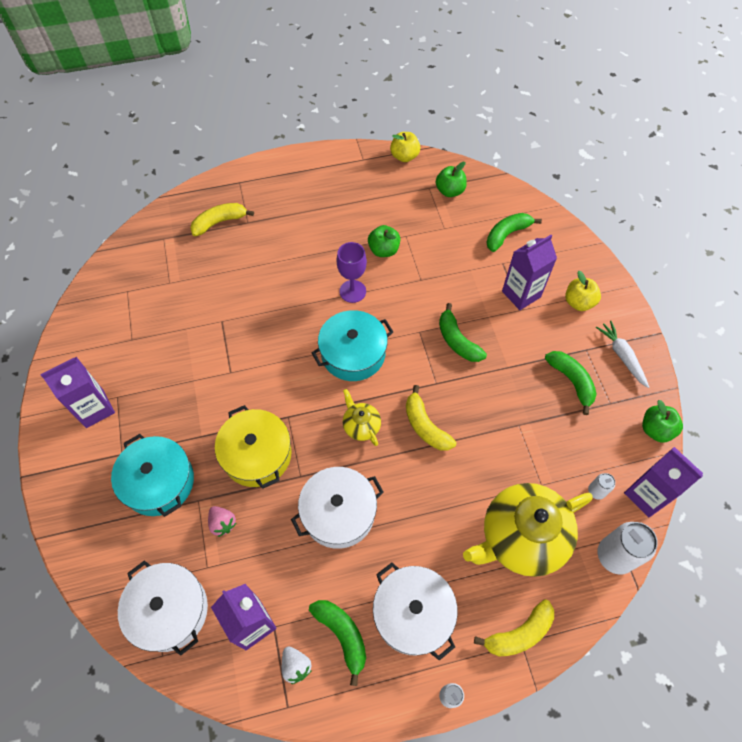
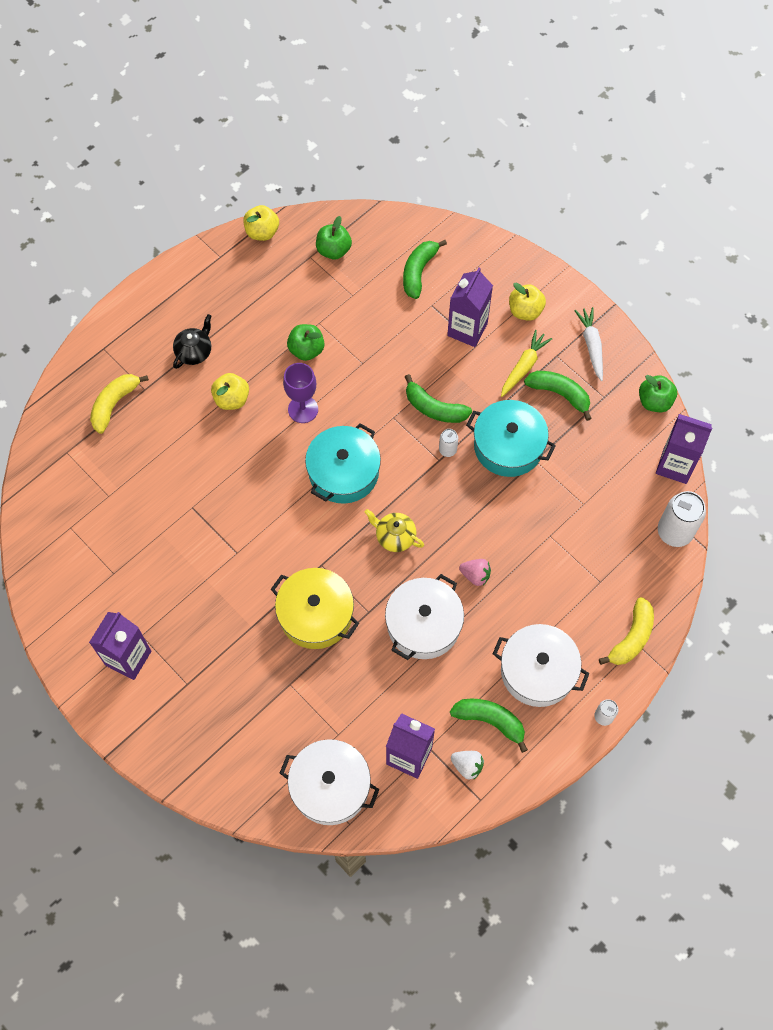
camera: 30 degrees left, 5 degrees up
turquoise pot [111,434,194,517] -> turquoise pot moved to [466,400,556,477]
pink strawberry [208,506,236,537] -> pink strawberry moved to [459,559,491,586]
yellow banana [406,385,456,451] -> none
yellow teapot [463,483,593,577] -> none
white can [588,473,615,500] -> white can moved to [439,429,458,457]
white carrot [596,320,649,388] -> white carrot turned 45 degrees clockwise [574,307,603,381]
none -> black teapot [173,314,211,369]
none -> yellow apple [211,373,249,410]
none -> yellow carrot [501,330,552,397]

